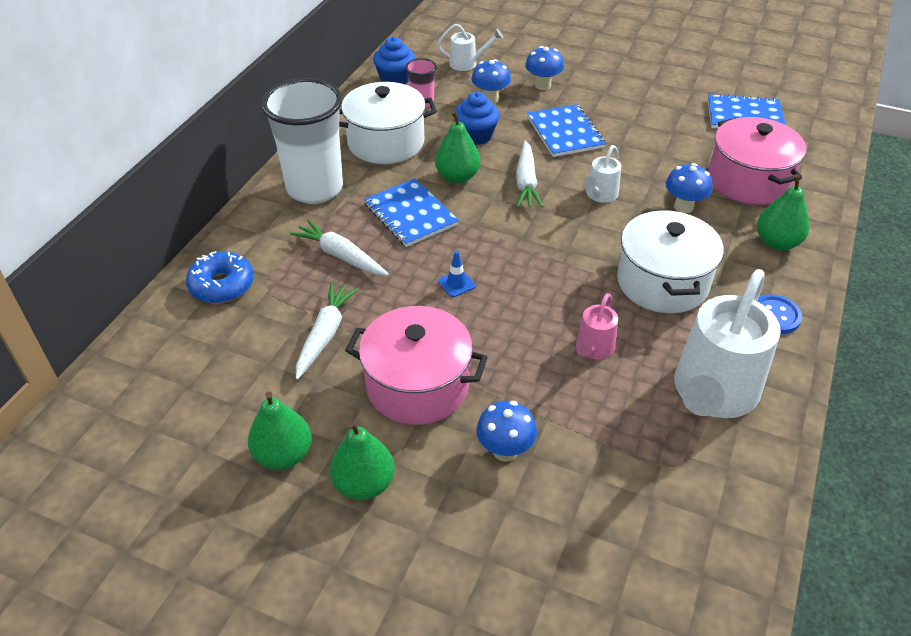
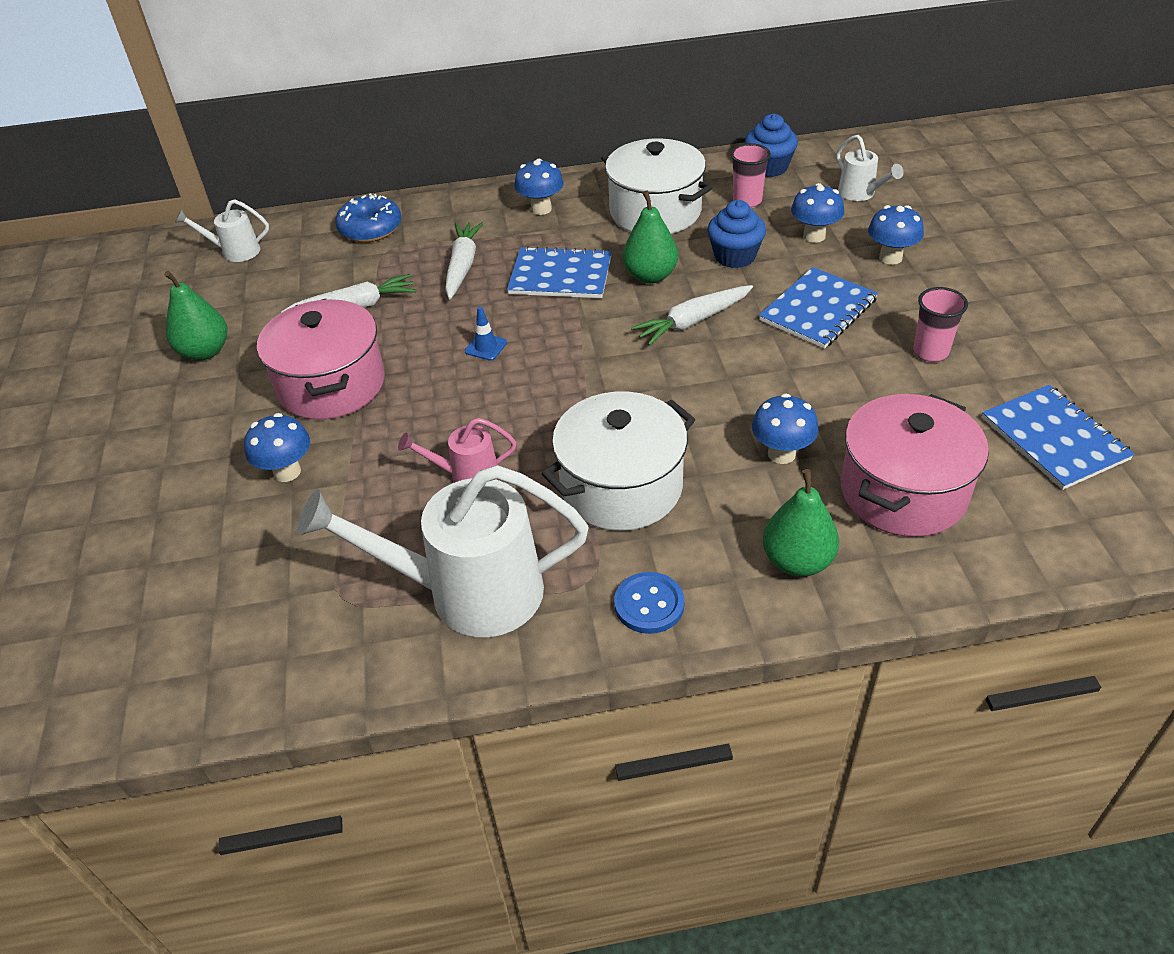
camera: 60 degrees right, 0 degrees up
white cup [261,78,343,204] -> blue mushroom [514,159,564,215]
green pear [330,421,395,500] -> none
blue notebook [364,178,459,247] -> blue notebook turned 75 degrees clockwise [507,246,612,298]
white watering can [583,145,621,203] -> white watering can moved to [175,199,269,262]
none -> pink cup [913,287,968,362]

